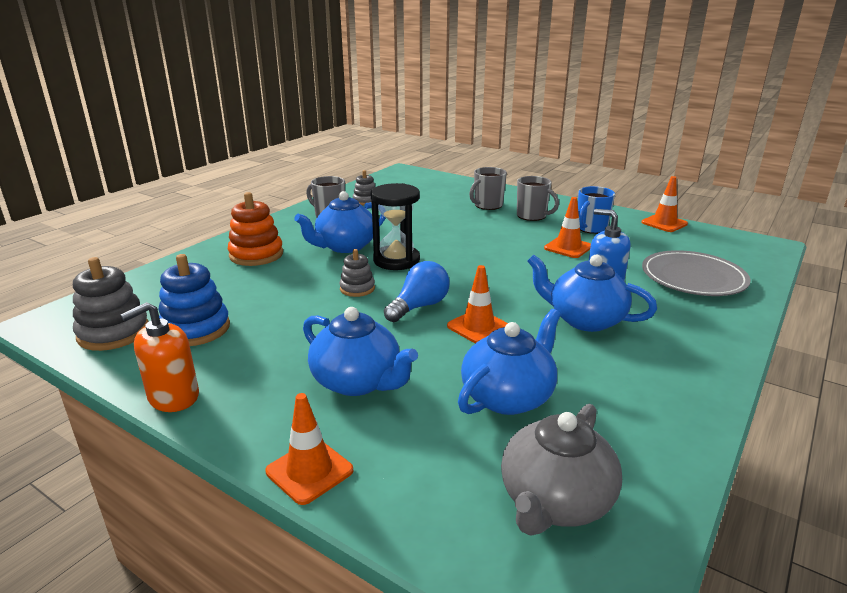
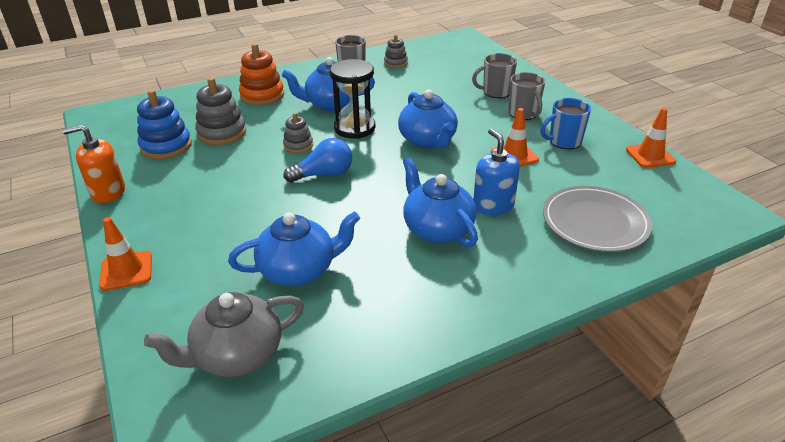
camera: 30 degrees right, 10 degrees up
grey stacking toy [73,257,149,351] -> grey stacking toy moved to [195,77,246,145]
blue teapot [303,307,418,396] -> blue teapot moved to [398,89,458,149]
orange traffic cone [447,265,508,343] -> none

